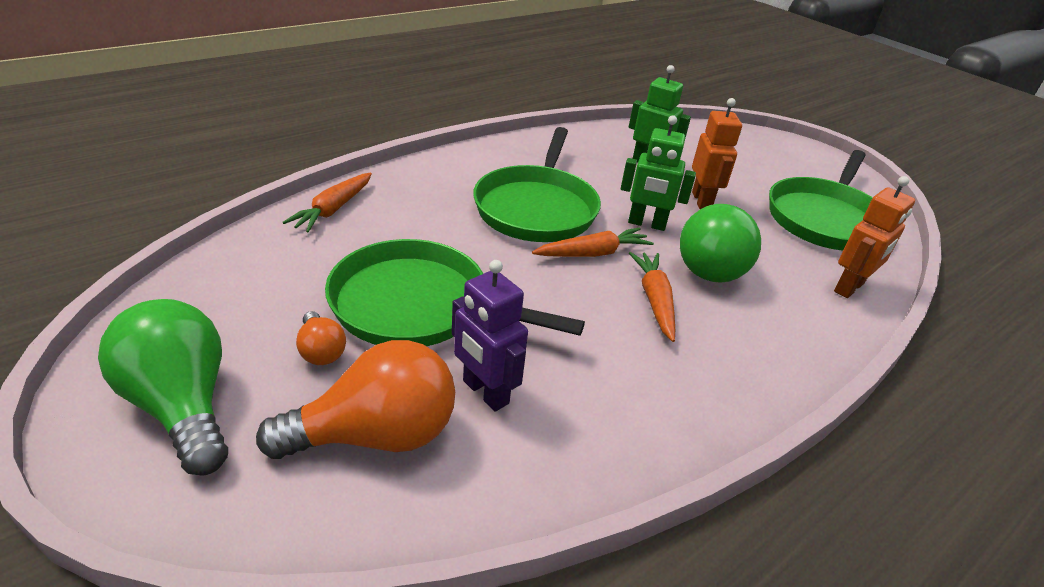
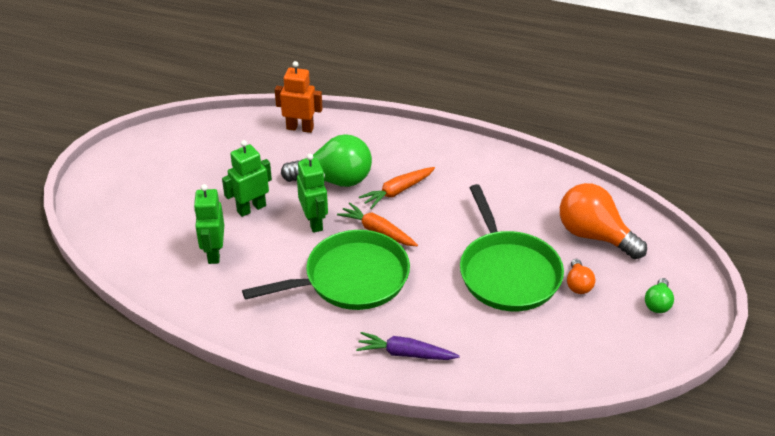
camera: 120 degrees left, 5 degrees up
green light bulb [98,299,228,476] -> green light bulb [645,278,674,313], size x0.49
orange carrot [282,173,372,232] -> none
orange light bulb [296,311,346,365] -> orange light bulb turned 150 degrees clockwise [567,259,595,294]
purple robot [452,260,528,412] -> none
orange robot [692,98,742,209] -> green robot [222,140,272,217]
green pan [769,150,873,251] -> none
none -> purple carrot [356,332,460,360]

